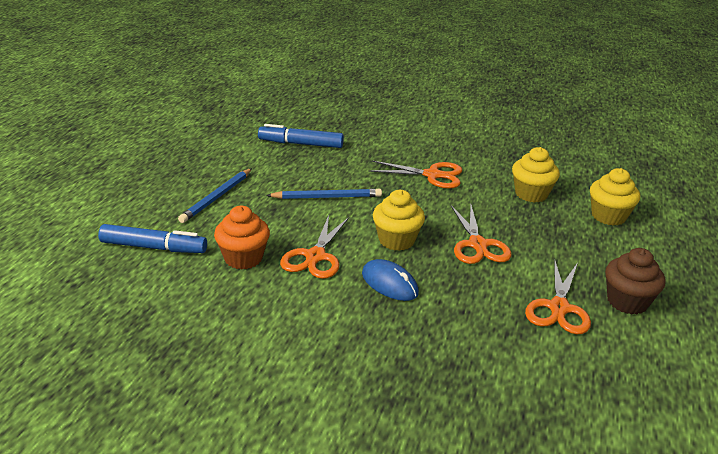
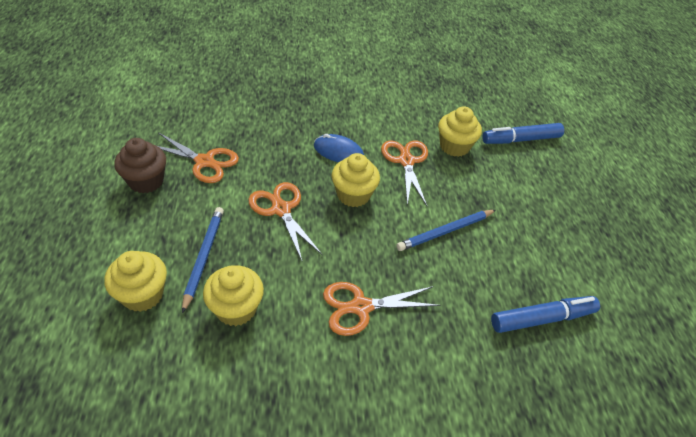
camera: 155 degrees right, 15 degrees up
blue pencil [178,168,252,223] -> blue pencil moved to [182,207,224,314]
orange cupcake [214,206,270,270] -> yellow cupcake [438,106,482,157]
orange scissors [525,259,591,334] -> orange scissors turned 120 degrees clockwise [158,132,239,183]

